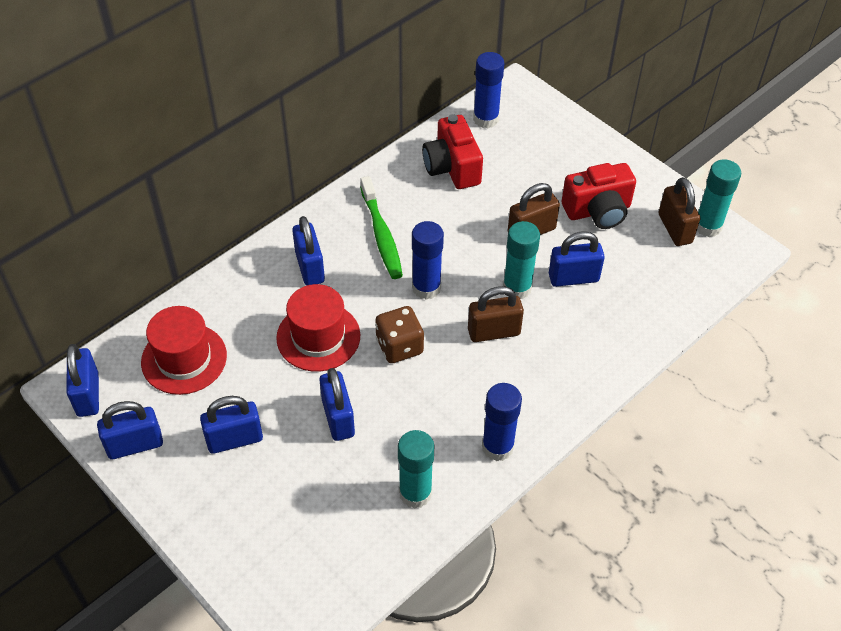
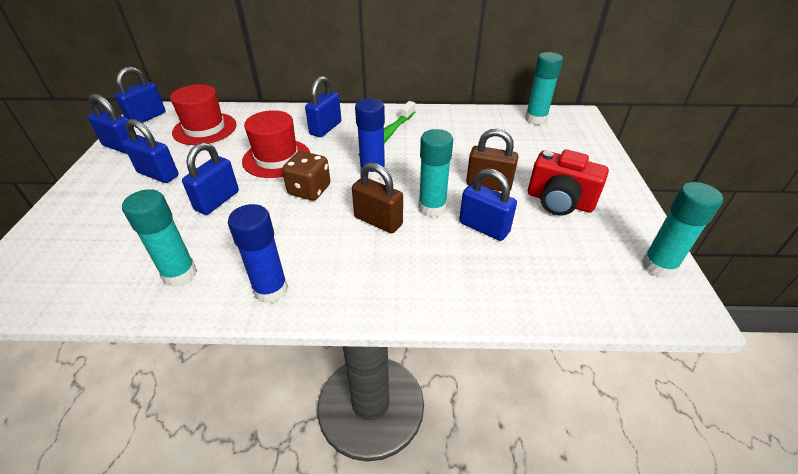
camera: 45 degrees right, 10 degrees down
red camera [422,114,483,189] -> none
blue glue stick [473,52,504,128] -> turquoise glue stick [525,52,563,125]
brown padlock [659,177,700,246] -> none

